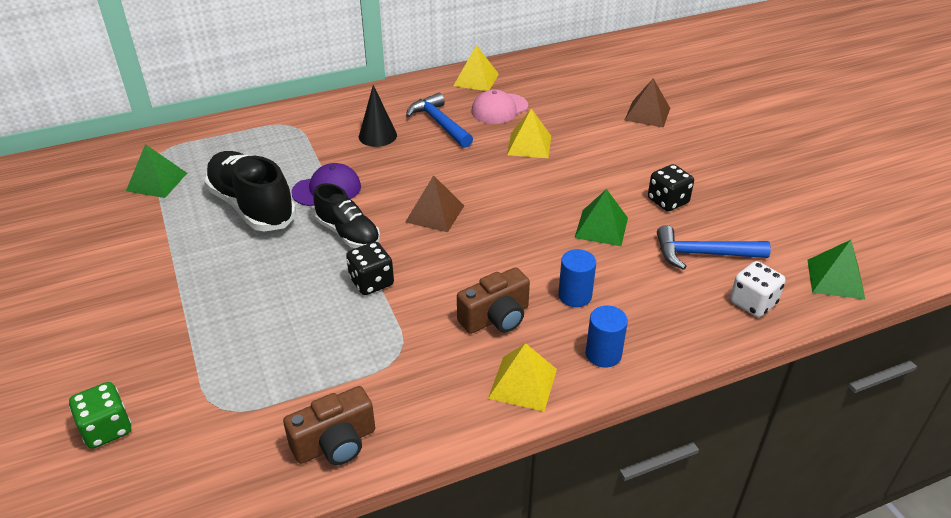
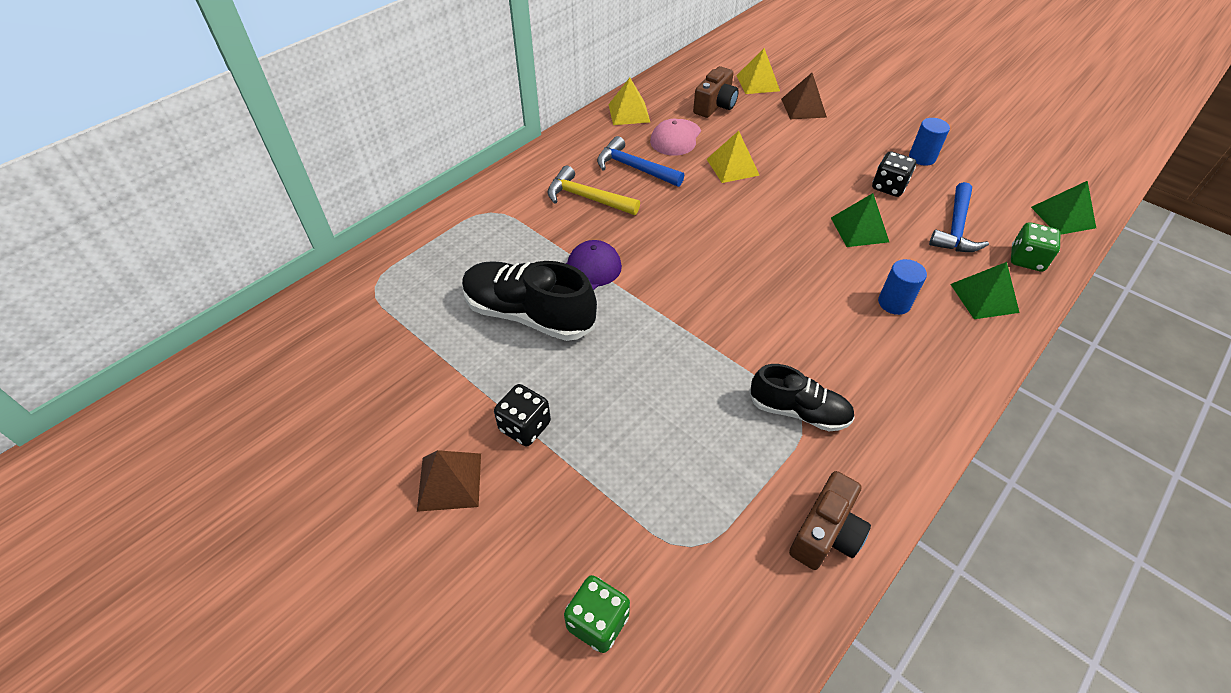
camera: 25 degrees left, 10 degrees up
green pyramid [126,144,187,198] -> green pyramid moved to [950,262,1020,319]
black shoe [313,183,380,248] -> black shoe moved to [750,364,855,431]
black dice [346,242,394,295] -> black dice moved to [494,384,551,446]
black cone [359,85,397,147] -> yellow hammer [547,166,640,215]
brown pyramid [405,175,464,232] -> brown pyramid moved to [417,450,481,512]
brown camera [457,267,530,334] -> brown camera moved to [693,66,739,118]
yellow pyramid [488,343,557,412] -> yellow pyramid moved to [736,48,780,94]
blue cylinder [585,306,628,368] -> blue cylinder moved to [909,118,950,166]
blue hammer [657,225,771,270] -> blue hammer turned 45 degrees counterclockwise [929,182,989,252]
white dice [730,261,786,317] -> green dice [1011,222,1060,272]

